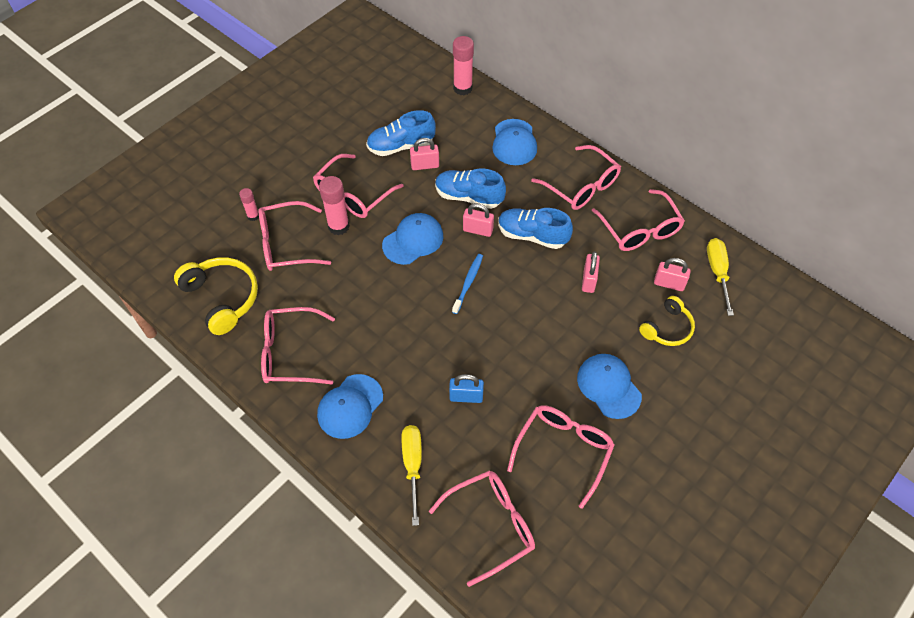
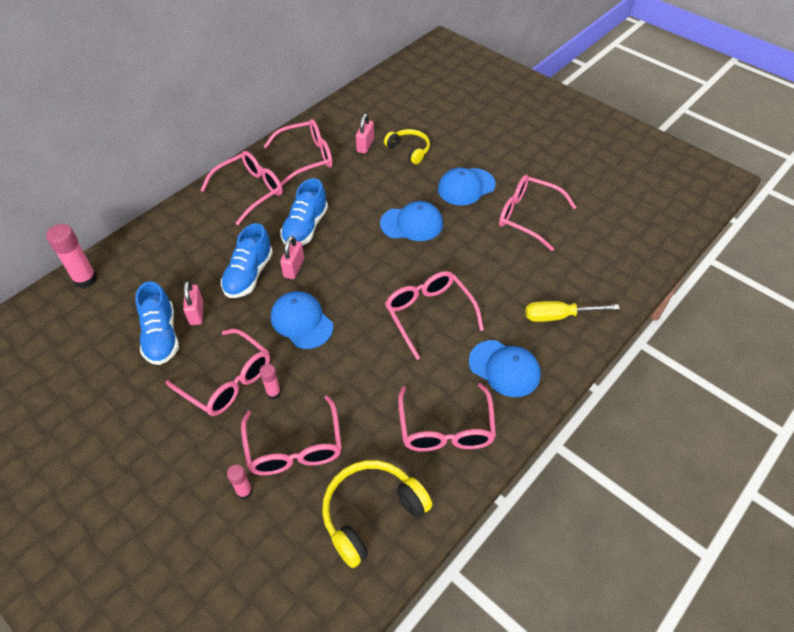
camera: 90 degrees left, 5 degrees down
pink glue stick [319,176,350,235] -> pink glue stick [259,364,281,400], size x0.57
pink glasses [429,470,535,587] -> pink glasses moved to [385,271,484,360]
blue padlock [449,374,484,403] -> none
blue toothbrush [452,254,483,314] -> none
blue cap [492,119,537,165] -> blue cap moved to [380,201,443,241]
pink padlock [582,251,600,293] -> none
yellow screwdriver [707,238,734,316] -> none

